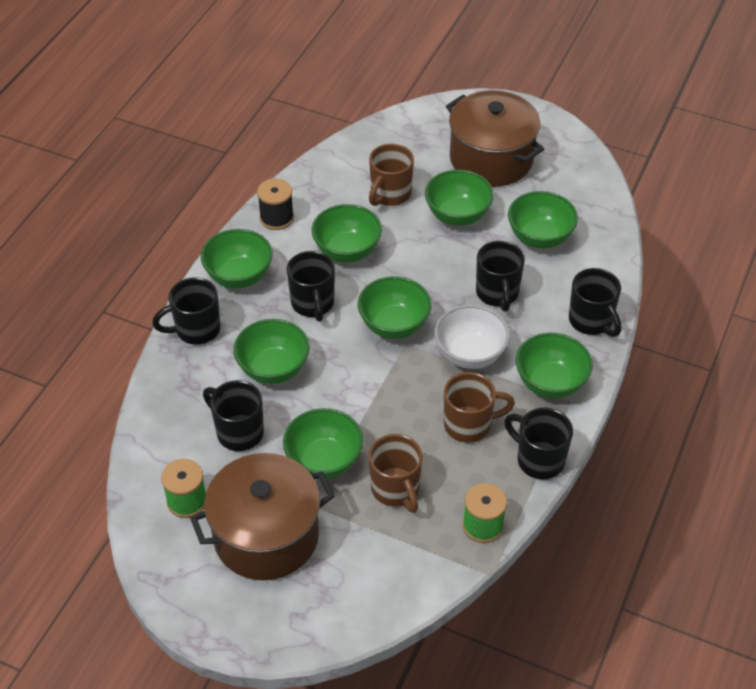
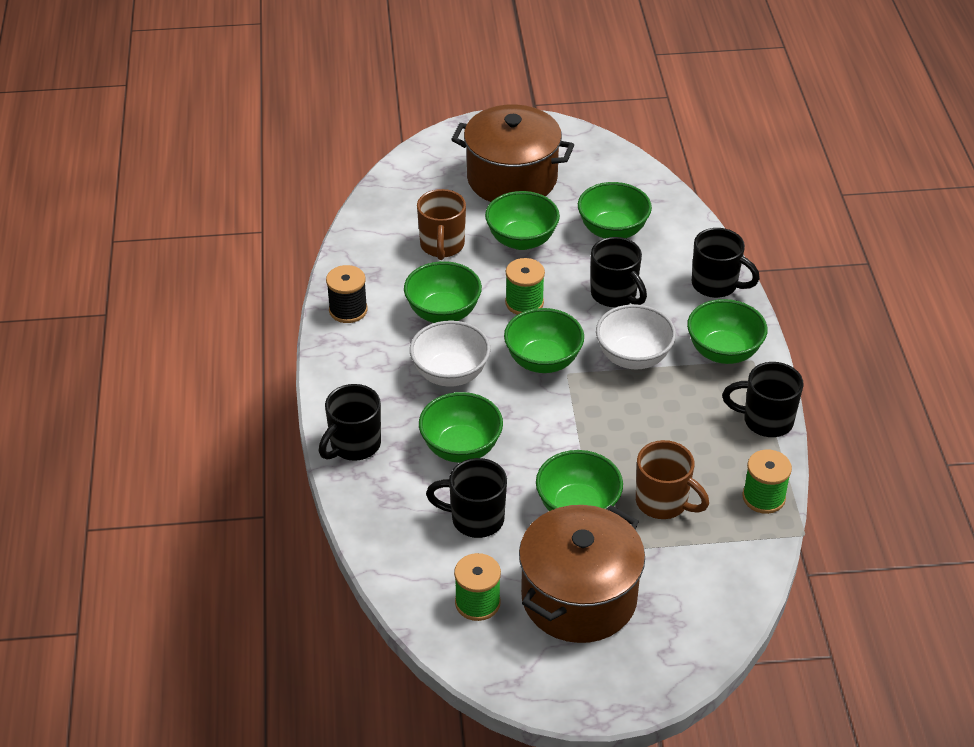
camera: 30 degrees left, 5 degrees down
green bowl [201,229,273,288] -> none
black mug [287,251,335,322] -> white bowl [410,320,490,387]
brown mug [444,372,515,443] -> none
none -> green spool [505,258,545,315]

